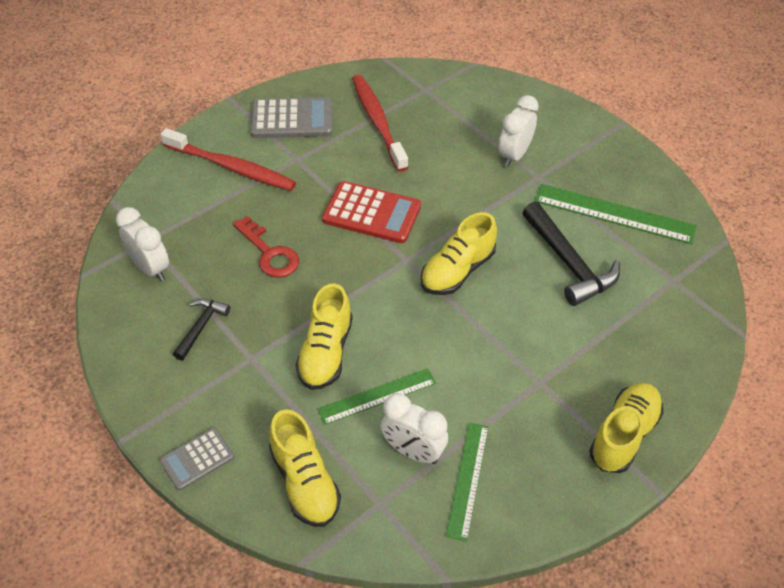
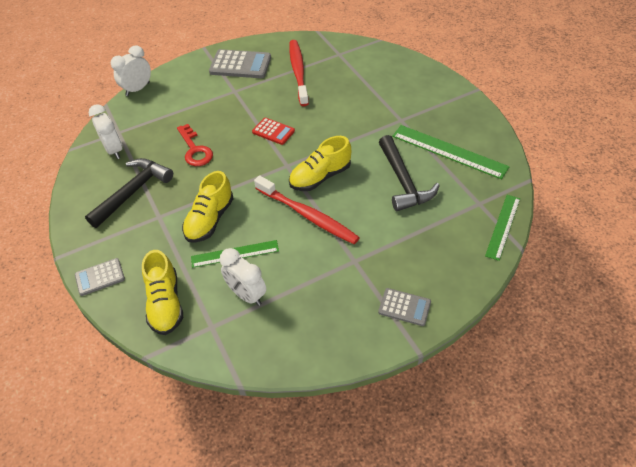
camera: 15 degrees right, 0 degrees up
red toothbrush [160,128,296,191] -> red toothbrush moved to [254,175,360,244]
black hammer [173,299,231,361] -> black hammer [85,158,173,228], size x1.79
red calculator [322,181,421,243] -> red calculator [252,118,295,145], size x0.59
green ruler [446,423,489,541] -> green ruler moved to [485,195,520,261]
white clock [499,95,539,167] -> white clock moved to [111,45,151,96]
yellow shoe [589,383,664,473] -> grey calculator [378,288,431,326]

